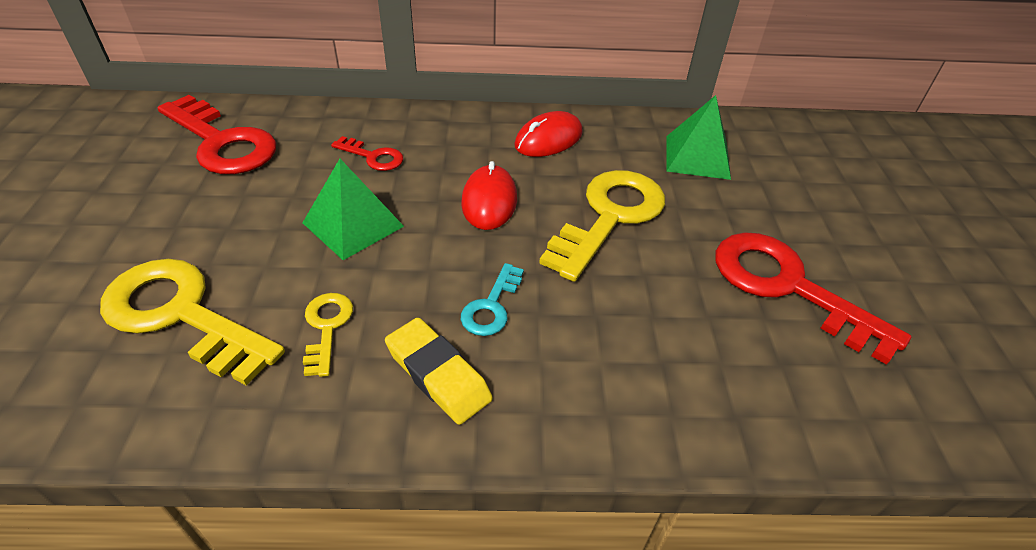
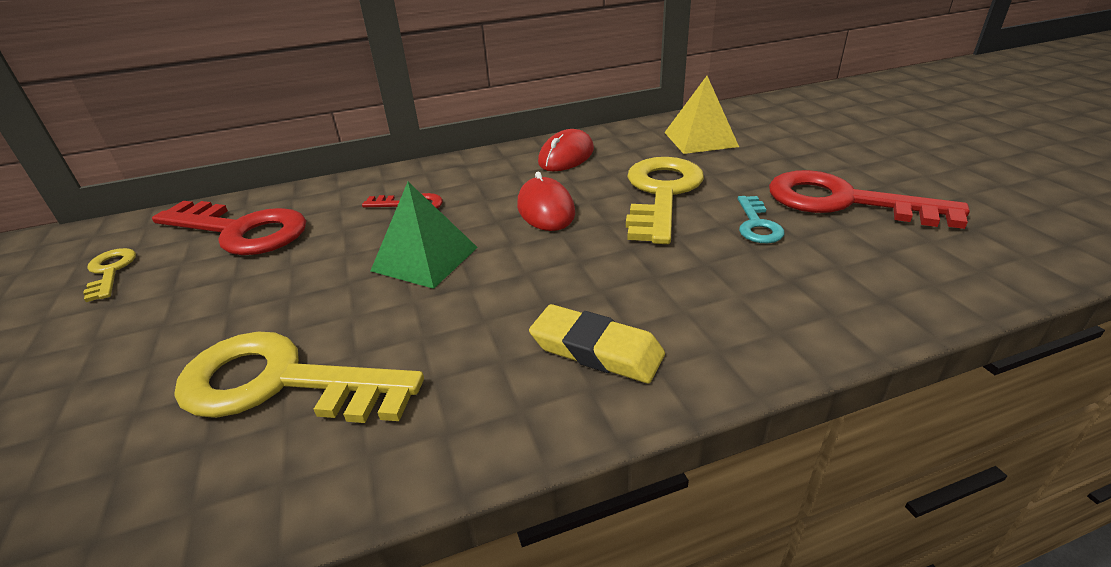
camera: 15 degrees left, 10 degrees down
yellow key [303,293,353,377] -> yellow key moved to [83,248,136,302]
turquoise key [461,263,524,336] -> turquoise key moved to [738,196,784,243]
green pyramid [667,95,731,180] -> yellow pyramid [664,76,739,154]

